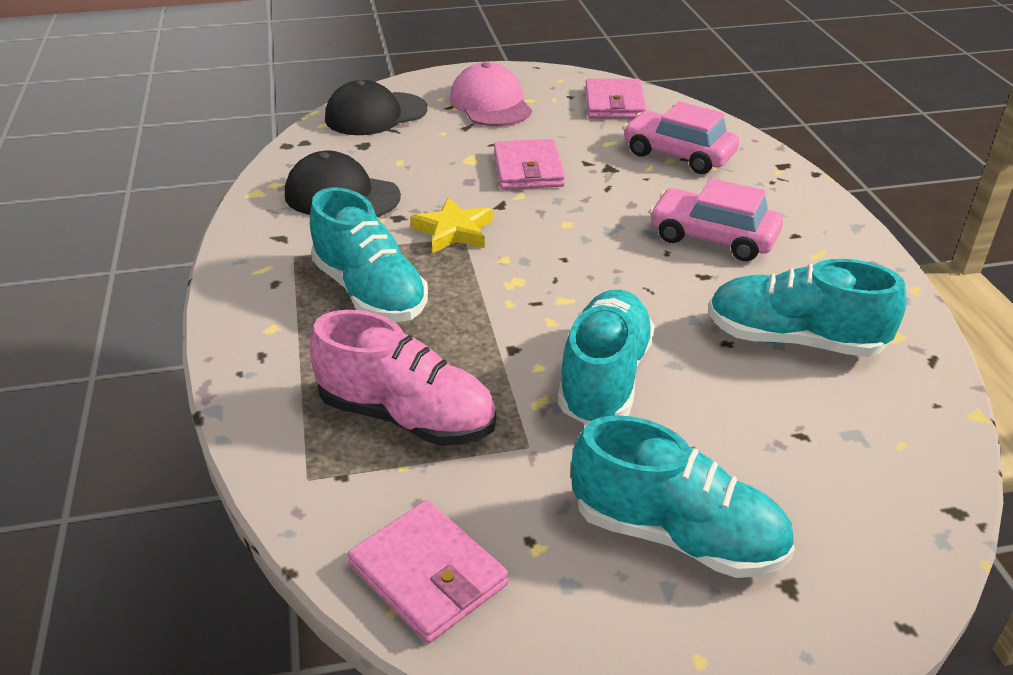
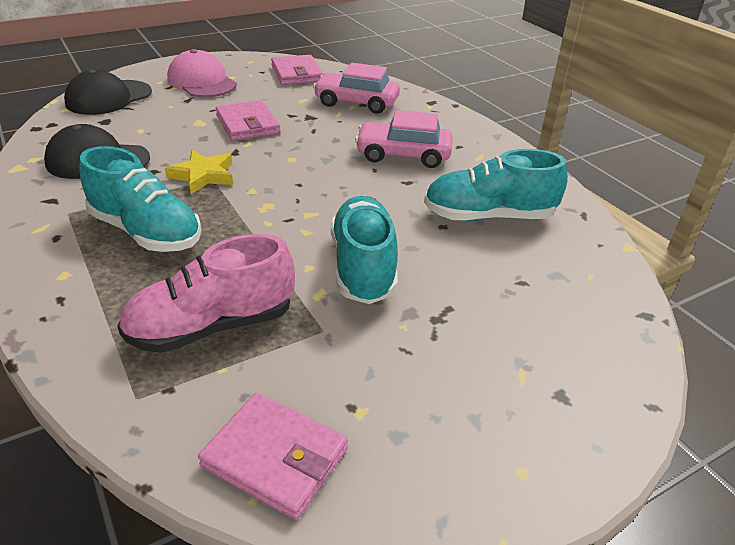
camera: 20 degrees left, 0 degrees up
pink shoe [309,310,496,446] -> pink shoe turned 150 degrees clockwise [117,234,295,353]
turquoise shoe [571,415,795,578] -> none

